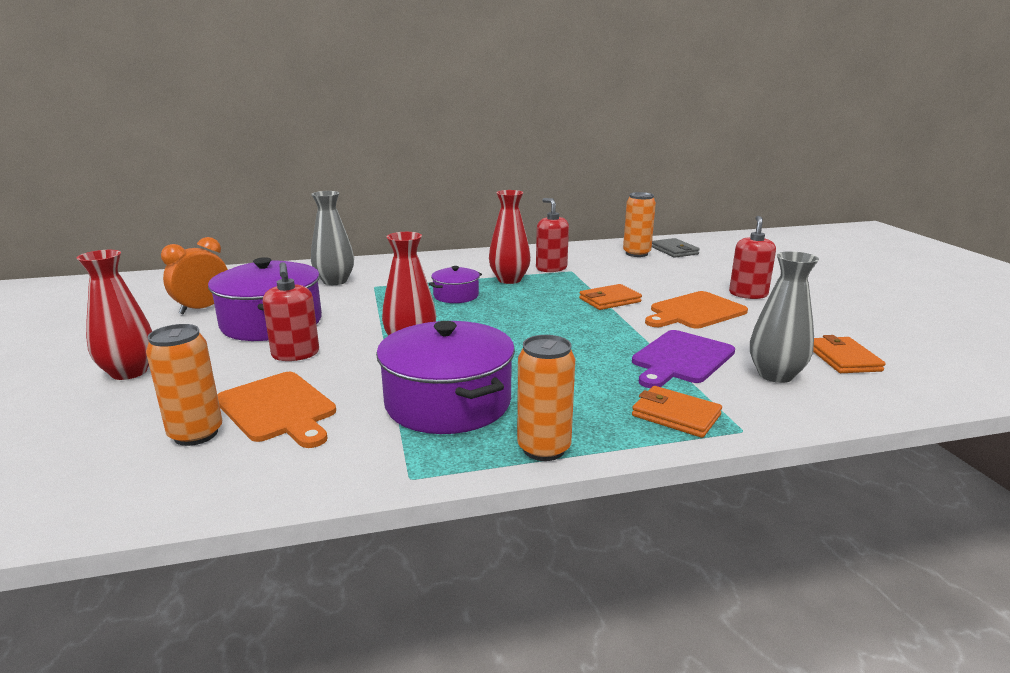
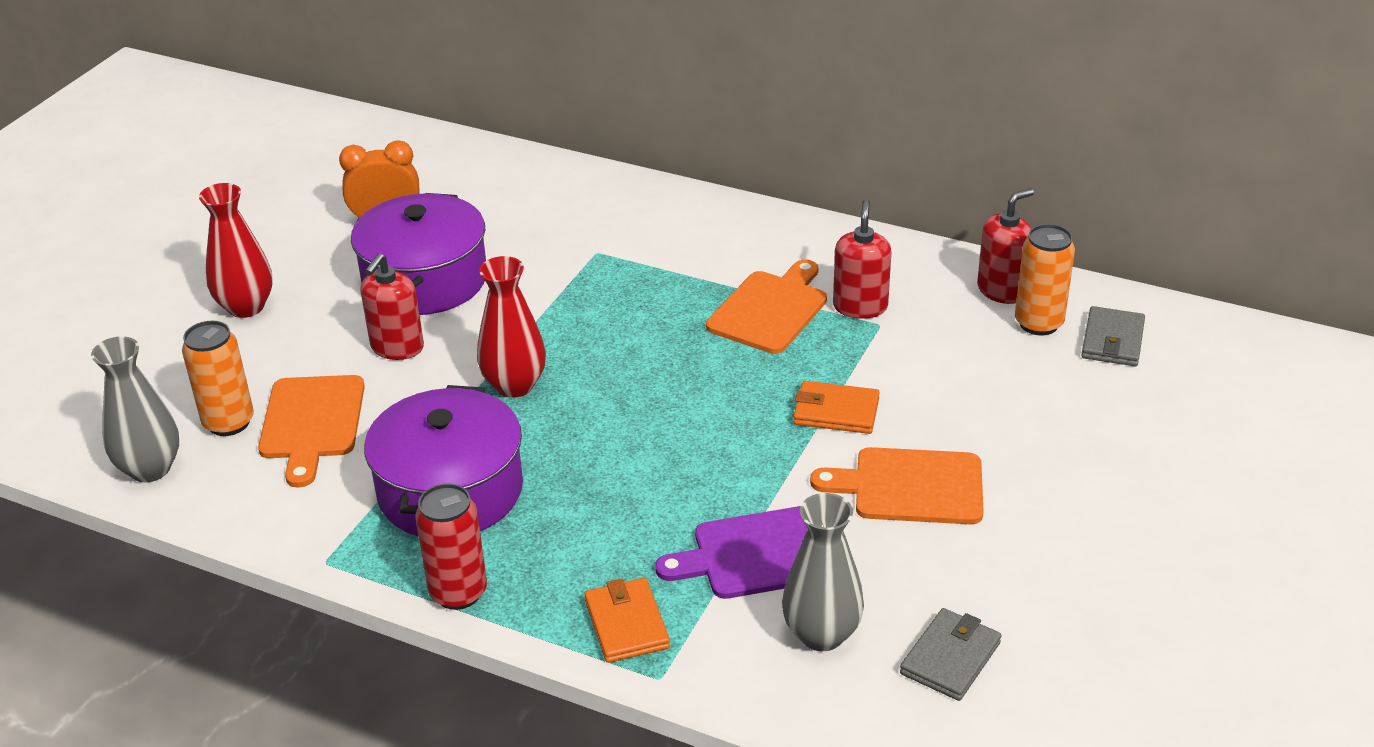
camera: 40 degrees right, 15 degrees up
grey vase [311,191,354,285] -> grey vase moved to [91,336,179,482]
purple pot [428,266,482,303] -> none
red vase [489,190,531,284] -> orange cutting board [706,259,827,354]
orange can [517,335,575,461] -> red can [415,483,487,610]
red soap dispenser [729,216,776,299] -> red soap dispenser moved to [977,188,1034,304]
orange wallet [813,335,886,373] -> grey wallet [900,608,1001,701]

